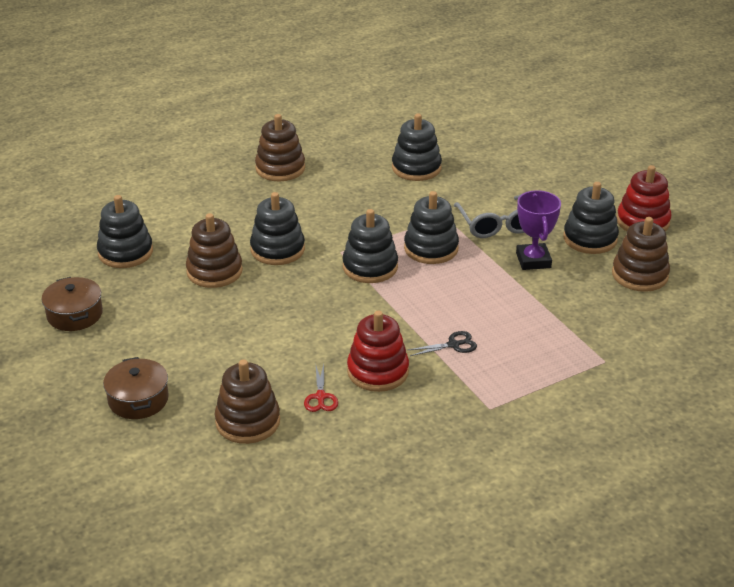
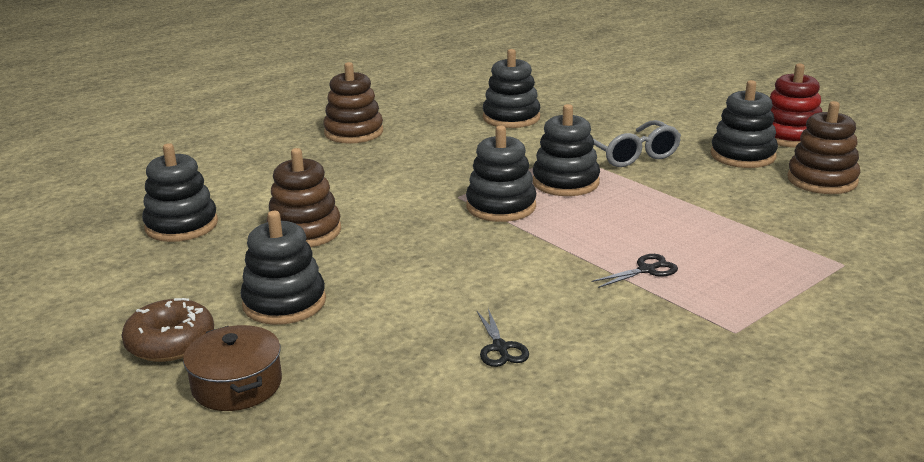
camera: 10 degrees left, 10 degrees down
brown pot [42,277,103,331] -> none
brown stacking toy [215,359,280,444] -> none
black stacking toy [250,192,305,265] -> black stacking toy moved to [240,211,326,325]
red scissors [304,364,338,412] -> black scissors [477,308,529,367]
red stacking toy [347,311,409,392] -> none
purple trophy [516,190,561,270] -> none
none -> brown donut [121,298,214,362]

